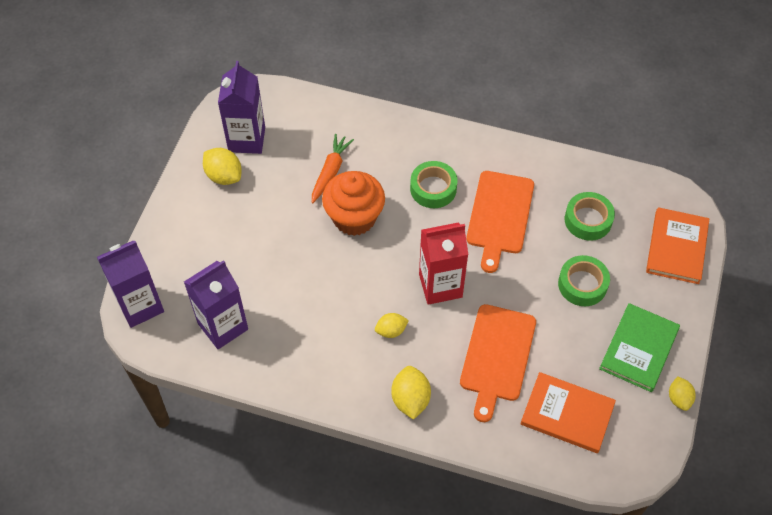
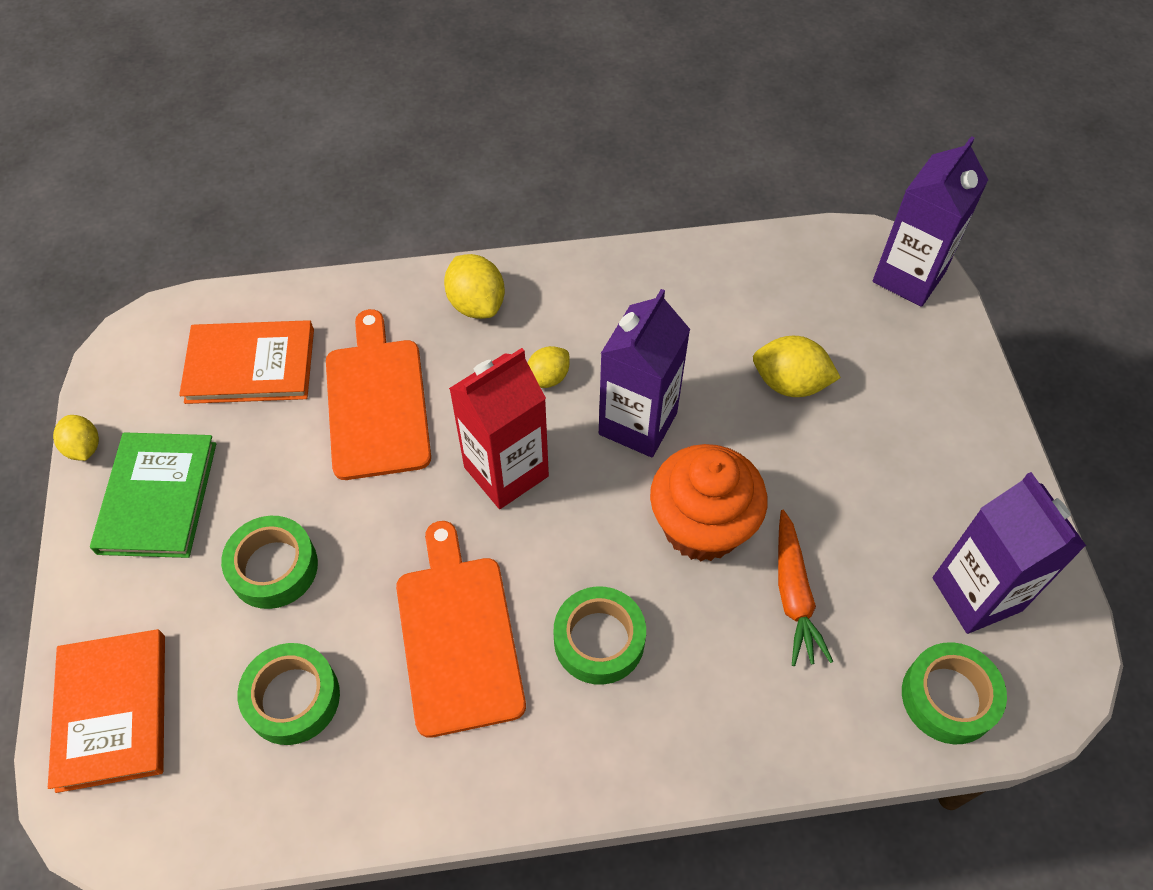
camera: 155 degrees right, 0 degrees up
purple carton [184,260,248,349] -> purple carton moved to [599,289,690,457]
yellow lemon [203,148,242,185] -> yellow lemon moved to [753,336,841,397]
none -> green tape [902,642,1007,744]

